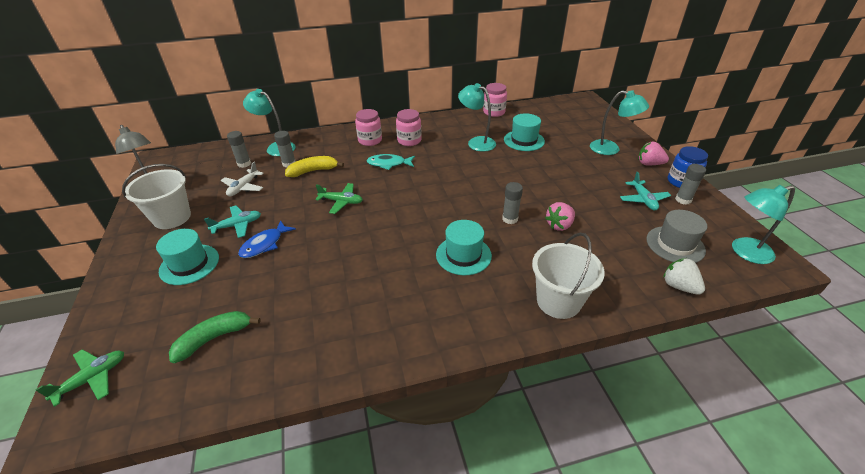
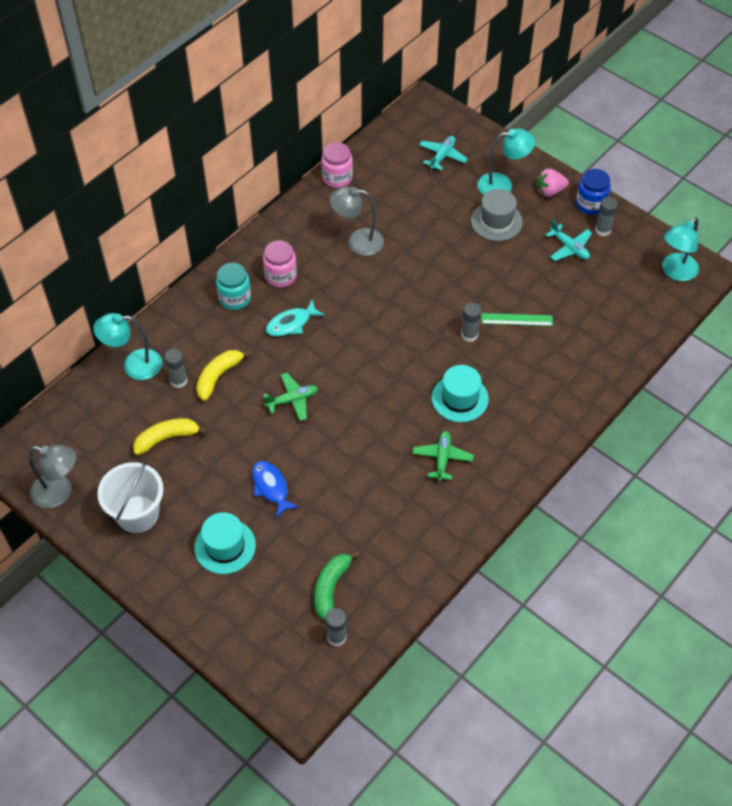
camera: 35 degrees left, 15 degrees up
green plane [35,349,124,407] -> green plane moved to [412,431,474,481]
turquoise plane [204,205,261,238] -> turquoise plane moved to [419,136,468,171]
white plane [221,162,264,196] -> yellow banana [133,418,208,455]
grey glue stick [227,131,251,168] -> grey glue stick moved to [325,608,347,646]
blue fish [238,220,296,258] -> blue fish turned 150 degrees clockwise [252,461,299,519]
pink jar [355,109,382,146] -> turquoise jar [216,263,251,310]
turquoise lamp [458,83,496,152] -> grey lamp [330,186,384,256]
turquoise hat [504,113,545,151] -> none
white bucket [532,233,605,319] -> none
pink strawberry [545,202,575,231] -> green ruler [481,313,553,326]
grey hat [646,210,707,263] -> grey hat moved to [471,189,523,241]
white strawberry [663,258,705,295] -> none

